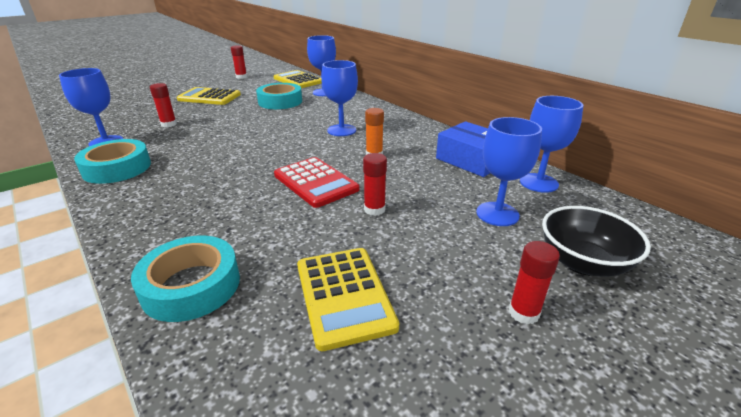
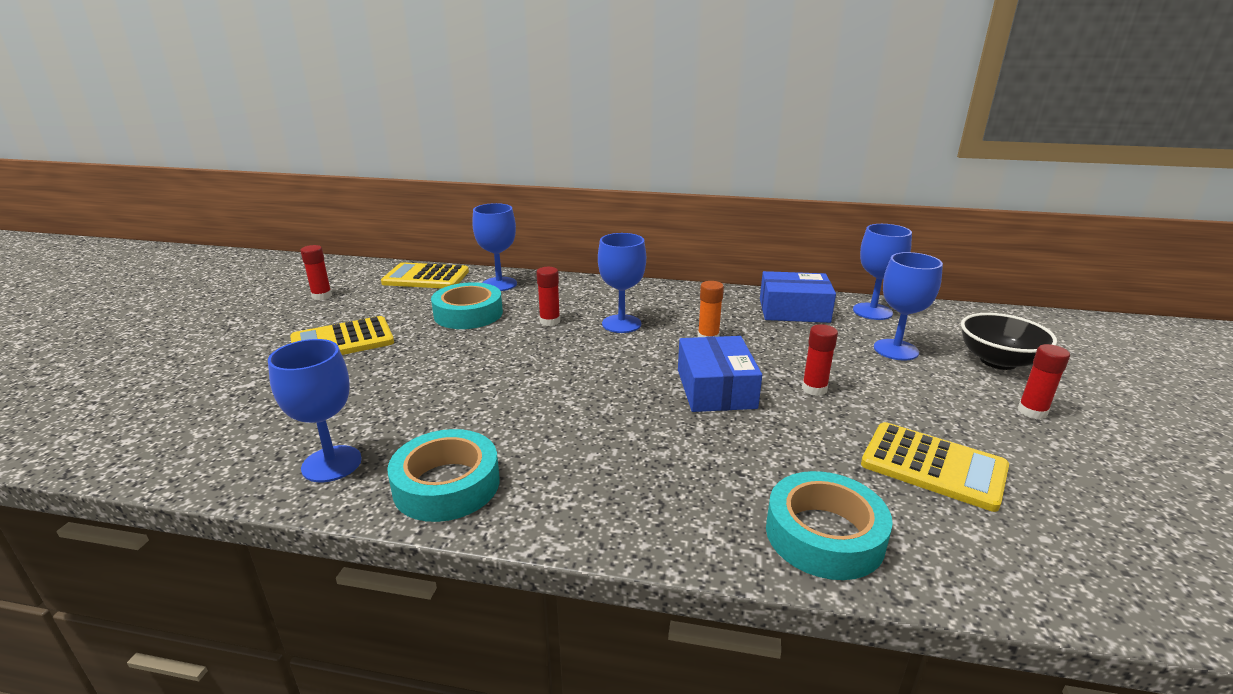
camera: 40 degrees left, 5 degrees down
red glue stick [150,83,177,127] -> red glue stick moved to [536,267,560,326]
red calculator [274,157,359,208] -> blue box [678,336,762,412]

